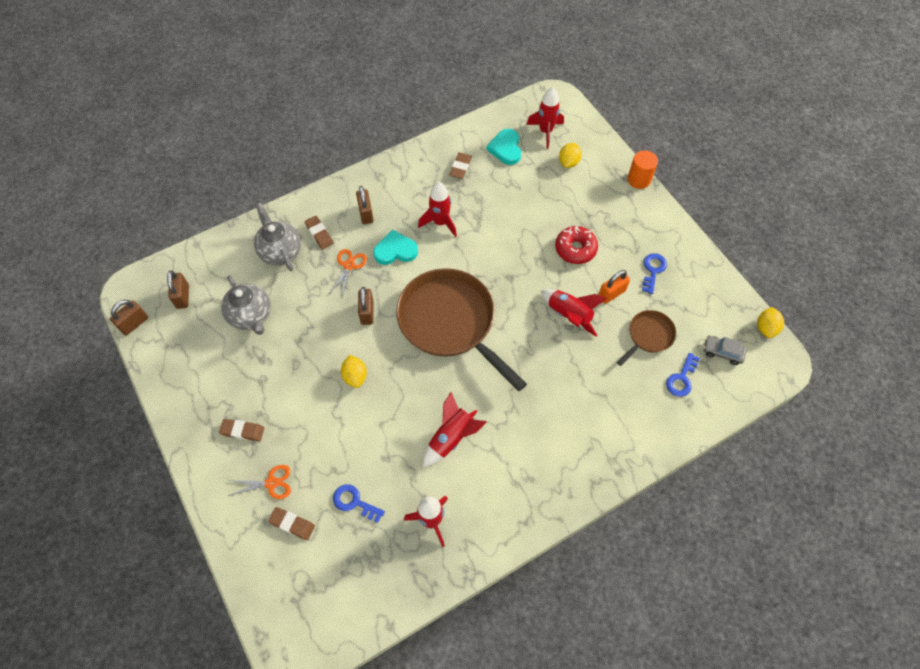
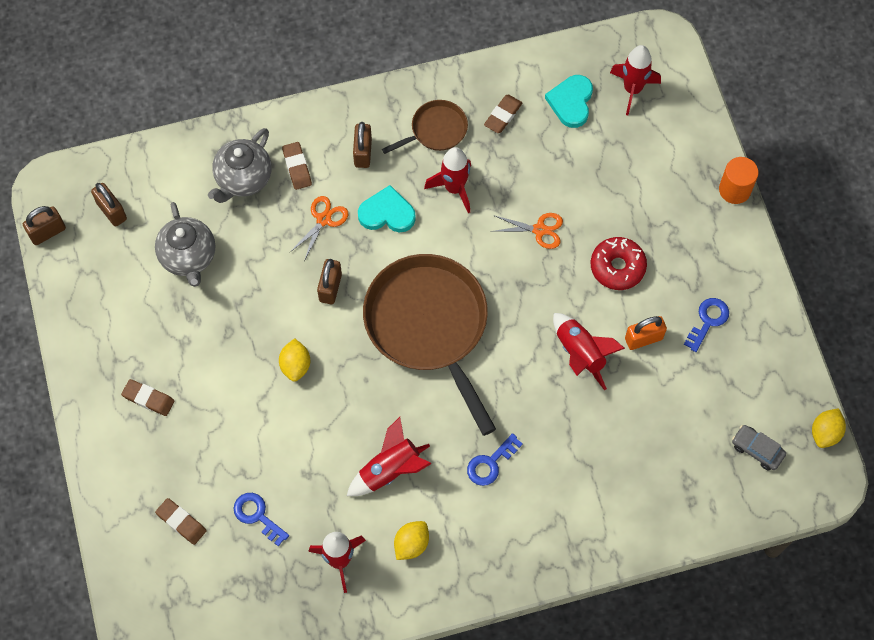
camera: 15 degrees right, 5 degrees up
brown padlock [167,271,189,309] -> brown padlock turned 45 degrees counterclockwise [91,183,127,227]
orange scissors [228,465,291,499] -> orange scissors moved to [491,213,563,249]
grey teapot [254,203,301,271] -> grey teapot turned 135 degrees counterclockwise [208,128,272,203]
yellow lemon [559,143,582,168] -> yellow lemon moved to [394,521,429,560]
brown pan [617,310,676,366] -> brown pan moved to [382,100,468,154]
blue key [666,353,700,397] -> blue key moved to [467,433,523,486]

